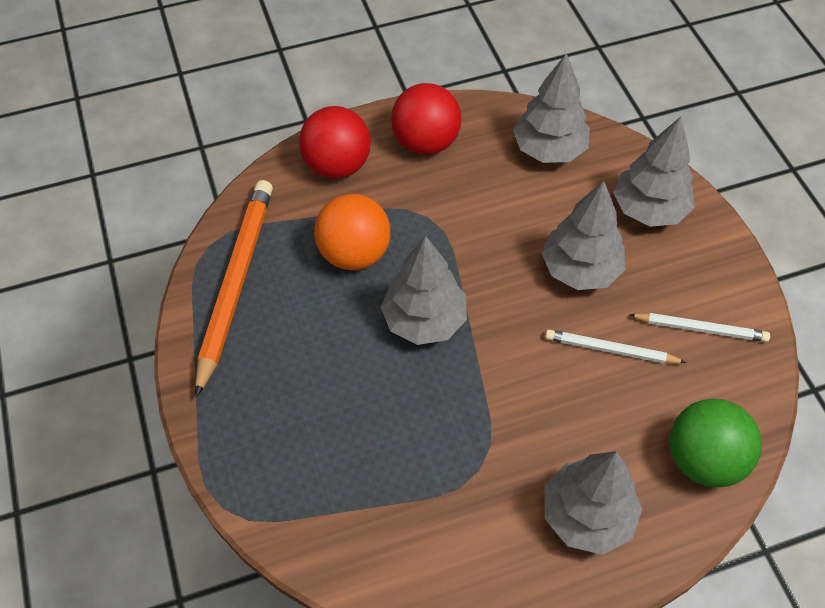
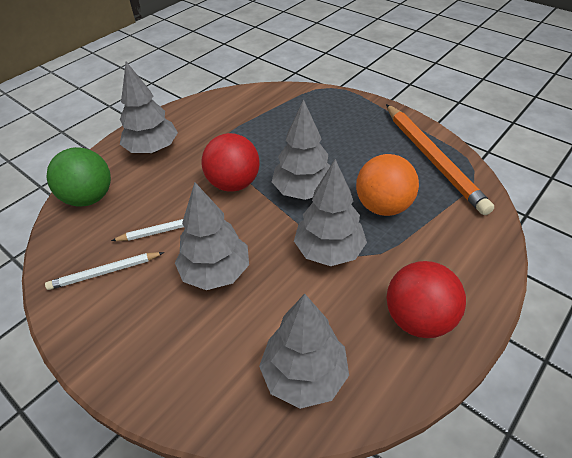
camera: 150 degrees right, 10 degrees down
red ball [299,106,371,179] -> red ball moved to [202,133,260,192]
grey tree [613,117,695,227] -> grey tree moved to [294,159,367,266]

